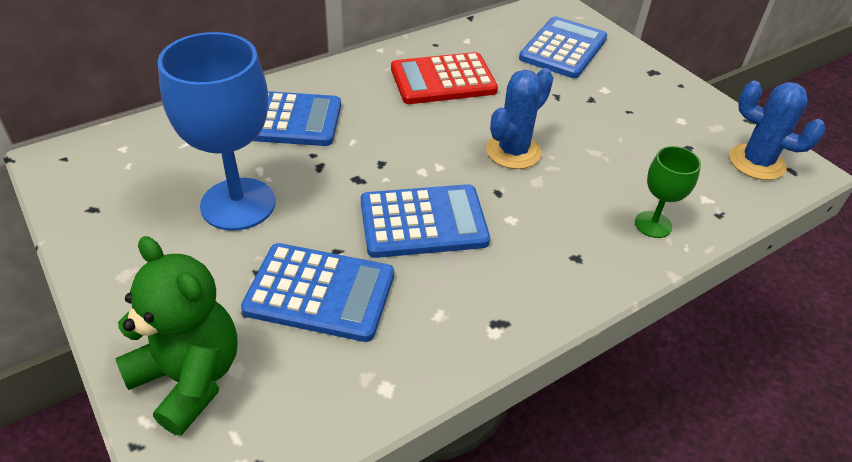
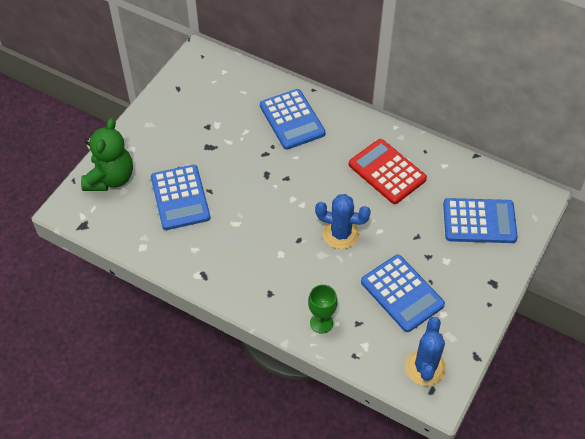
camera: 65 degrees right, 10 degrees up
blue goblet [158,32,275,231] -> none
blue calculator [361,184,490,258] -> blue calculator moved to [361,255,445,332]

